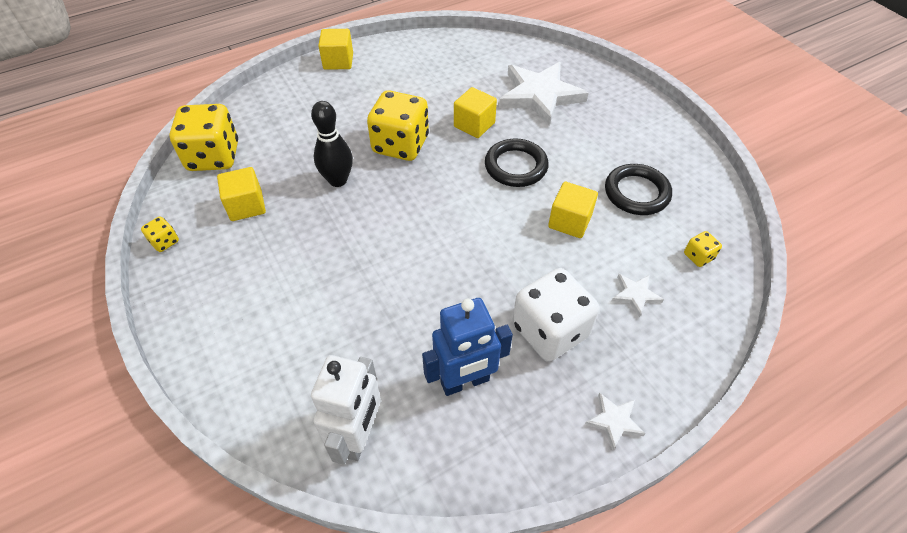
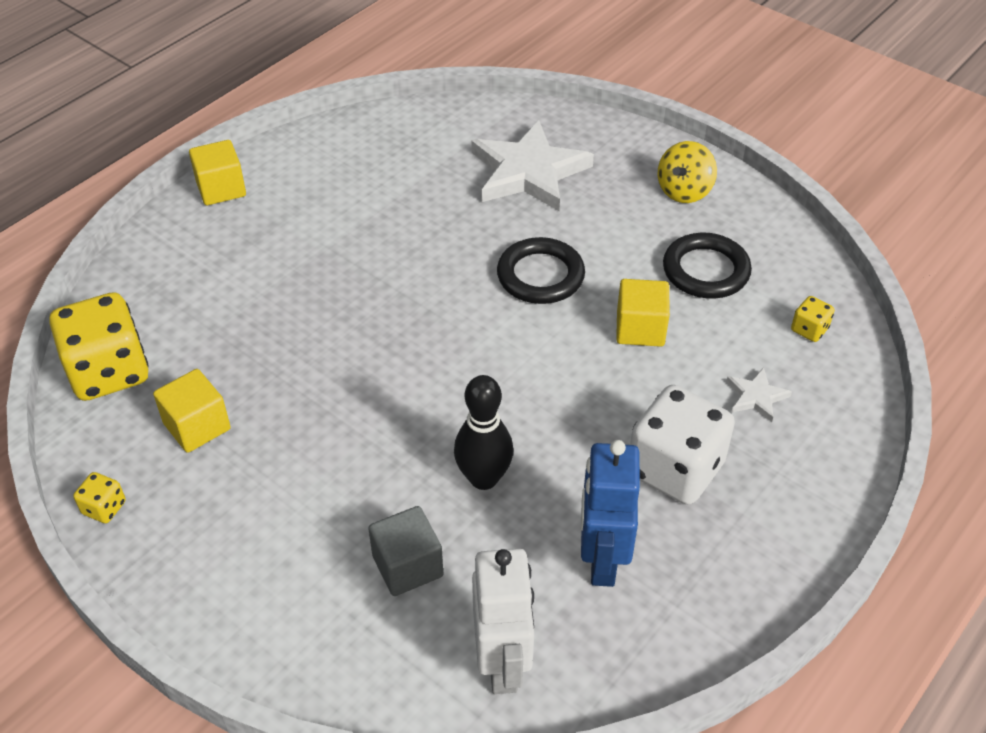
camera: 20 degrees left, 5 degrees down
black bowling pin [311,101,353,187] -> black bowling pin moved to [454,375,513,490]
yellow dice [367,90,429,161] -> none
blue robot [422,298,513,396] -> blue robot turned 135 degrees clockwise [581,440,640,587]
yellow cube [454,87,497,138] -> none
white star [585,392,645,450] -> none
none -> grey cube [368,506,443,596]
none -> yellow spinning top [658,141,717,203]

